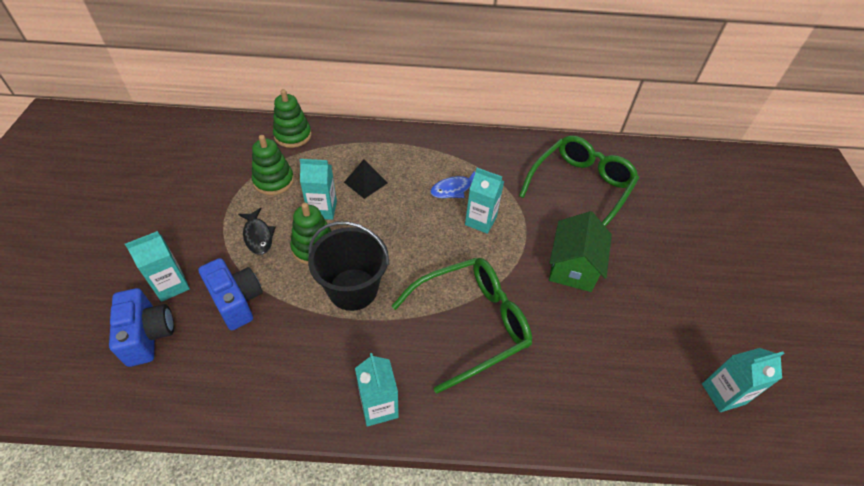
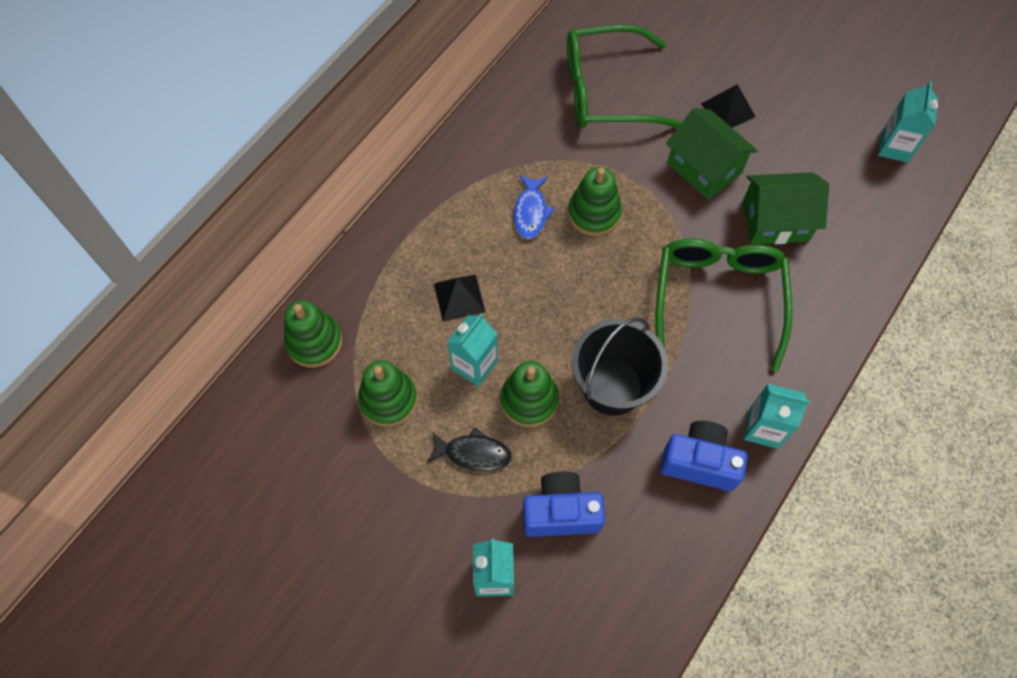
camera: 55 degrees left, 15 degrees up
blue camera [109,288,174,367] -> blue camera moved to [660,421,748,491]
turquoise carton [465,168,504,234] -> green stacking toy [568,167,622,236]
green glasses [519,136,639,227] -> green glasses turned 75 degrees counterclockwise [567,25,682,128]
none -> black pyramid [701,84,756,128]
none -> green house [743,172,829,245]

